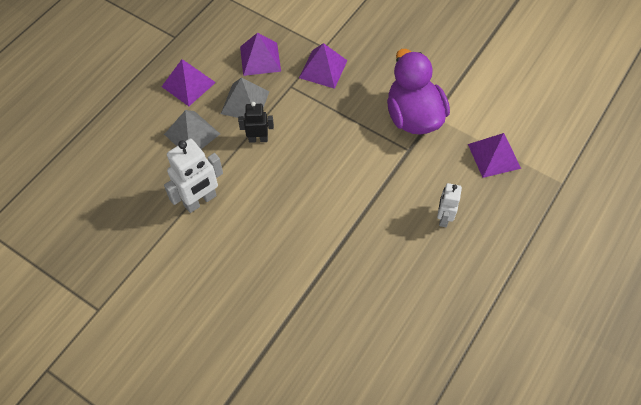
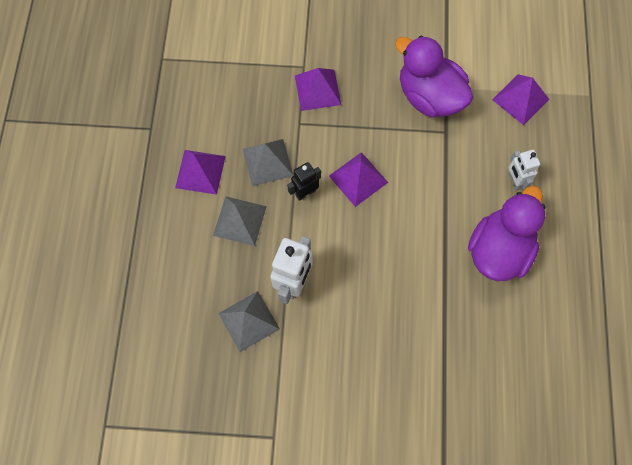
camera: 30 degrees left, 10 degrees up
purple pyramid [240,33,281,76] -> purple pyramid moved to [329,152,388,207]
none -> grey pyramid [218,291,280,352]
none -> purple duck [468,186,546,281]

